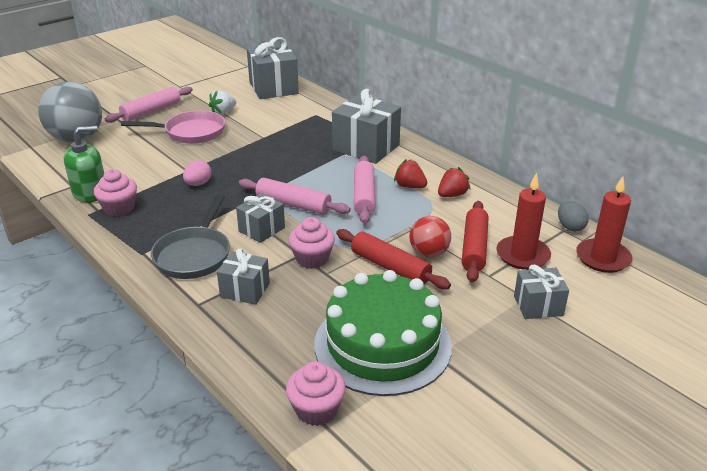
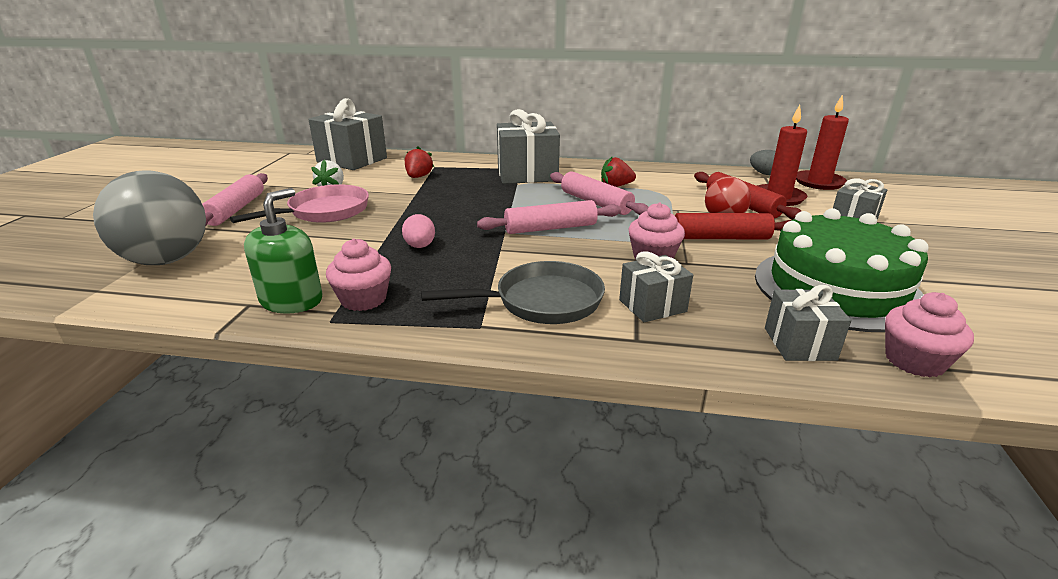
camera: 40 degrees left, 5 degrees down
grey pan [151,194,230,279] -> grey pan turned 75 degrees counterclockwise [421,261,605,324]
grey gift [236,193,285,243] -> grey gift moved to [765,285,851,361]
red strawberry [438,167,471,197] -> red strawberry moved to [405,146,434,178]

